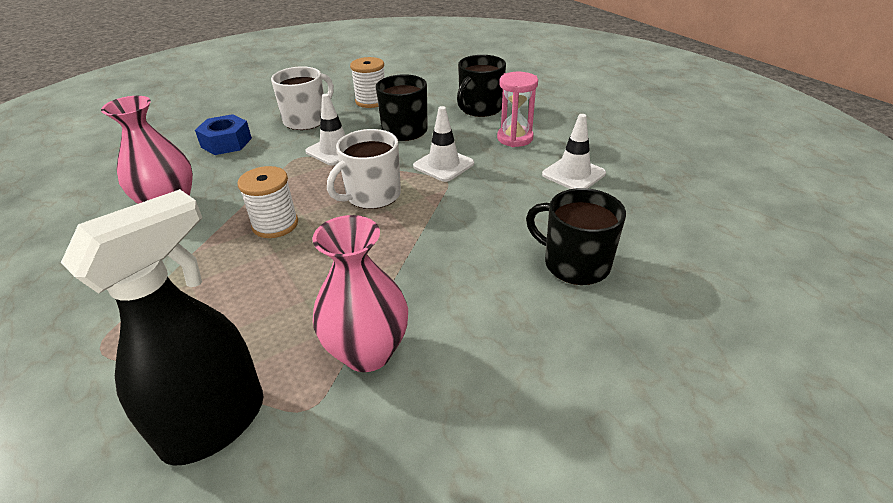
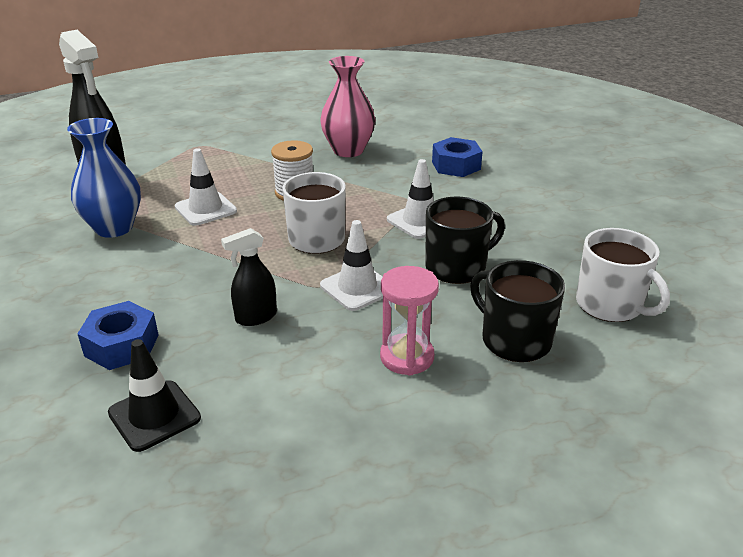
camera: 100 degrees right, 5 degrees down
white mug [271,66,334,130] -> white mug moved to [576,228,670,322]
pink vase [312,215,408,372] -> blue vase [67,118,141,238]
white spool [350,57,385,108] -> none
black mug [526,188,626,285] -> blue nut [78,301,159,370]
white traffic cone [542,114,606,189] -> white traffic cone moved to [175,148,237,226]
none -> black traffic cone [108,339,201,452]
none -> black spray bottle [221,228,277,326]

